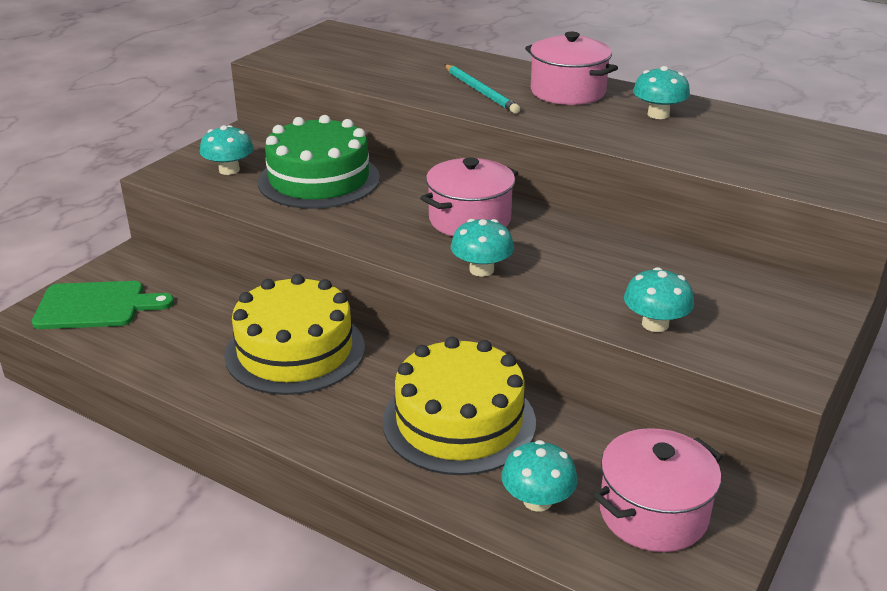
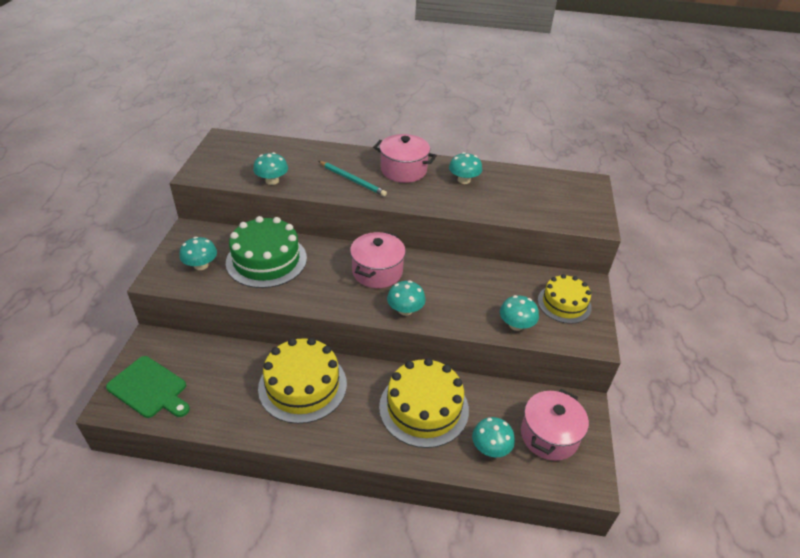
camera: 25 degrees left, 10 degrees up
green cutting board [32,281,174,329] -> green cutting board turned 60 degrees clockwise [106,356,190,418]
none -> turquoise mushroom [253,152,288,185]
none -> yellow cake [538,274,592,324]

